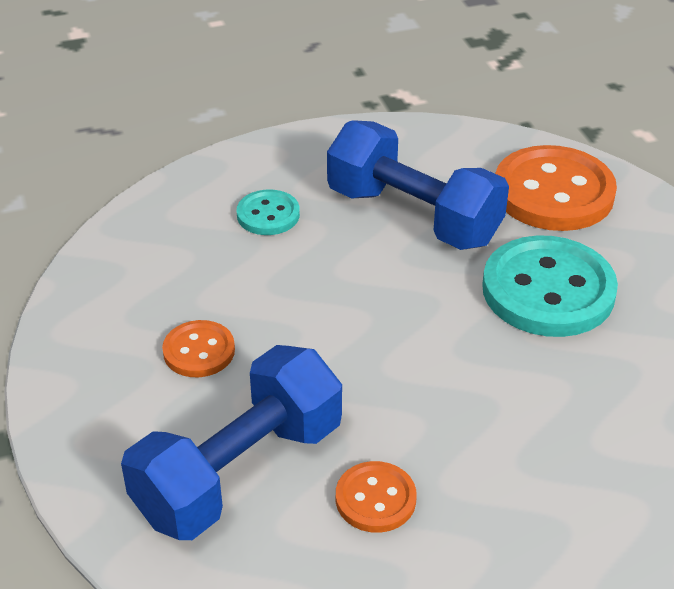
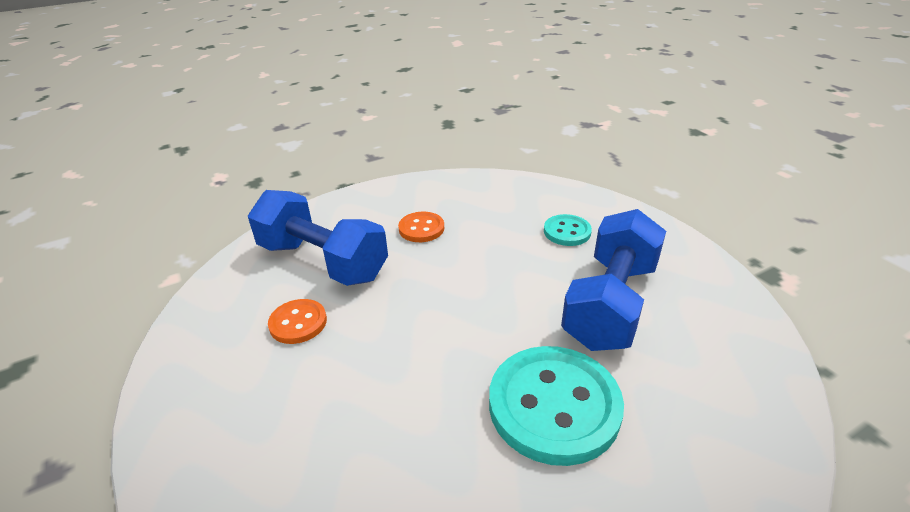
camera: 80 degrees right, 5 degrees down
orange button [495,145,617,231] -> none

